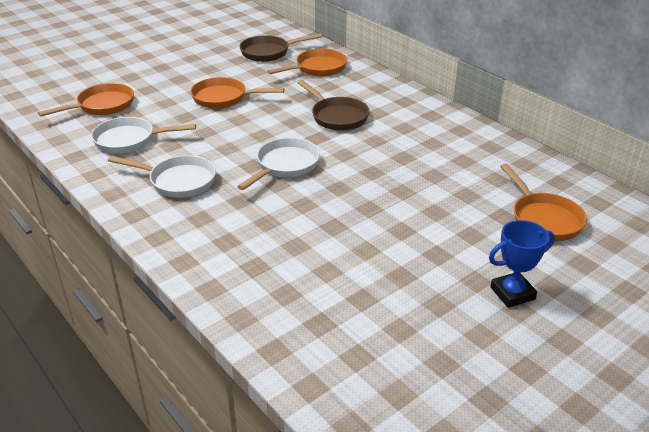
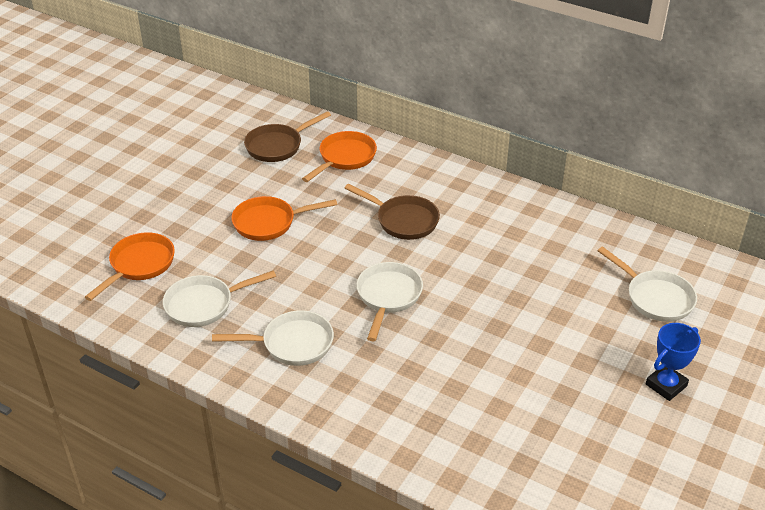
camera: 20 degrees left, 5 degrees up
orange pan [500,163,587,241] -> white pan [598,247,697,322]

